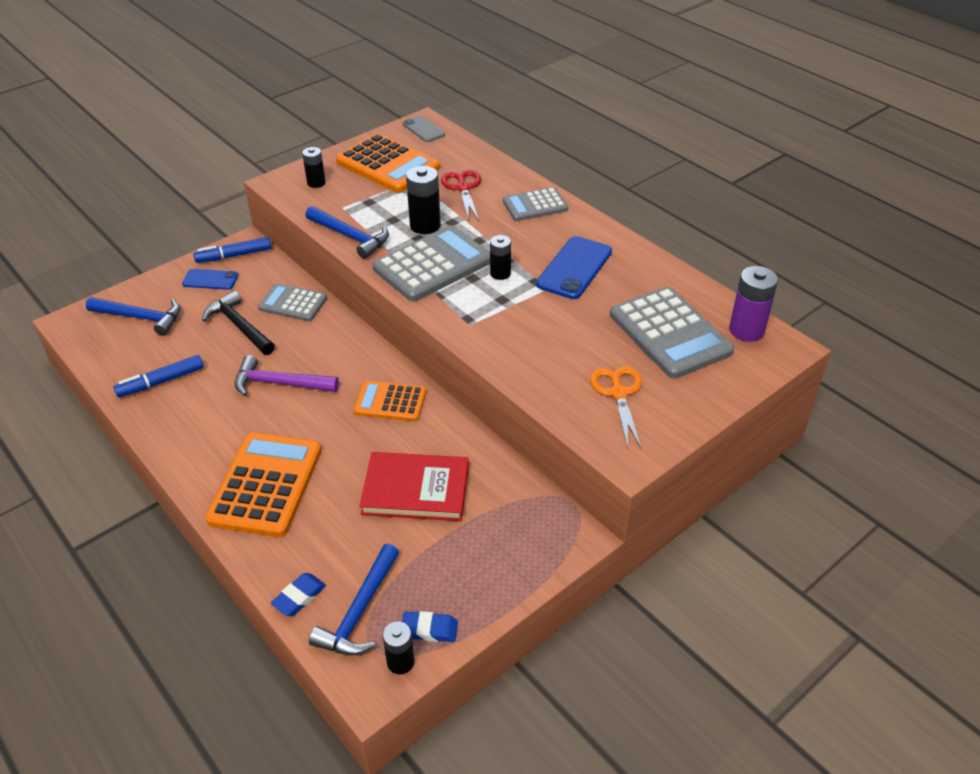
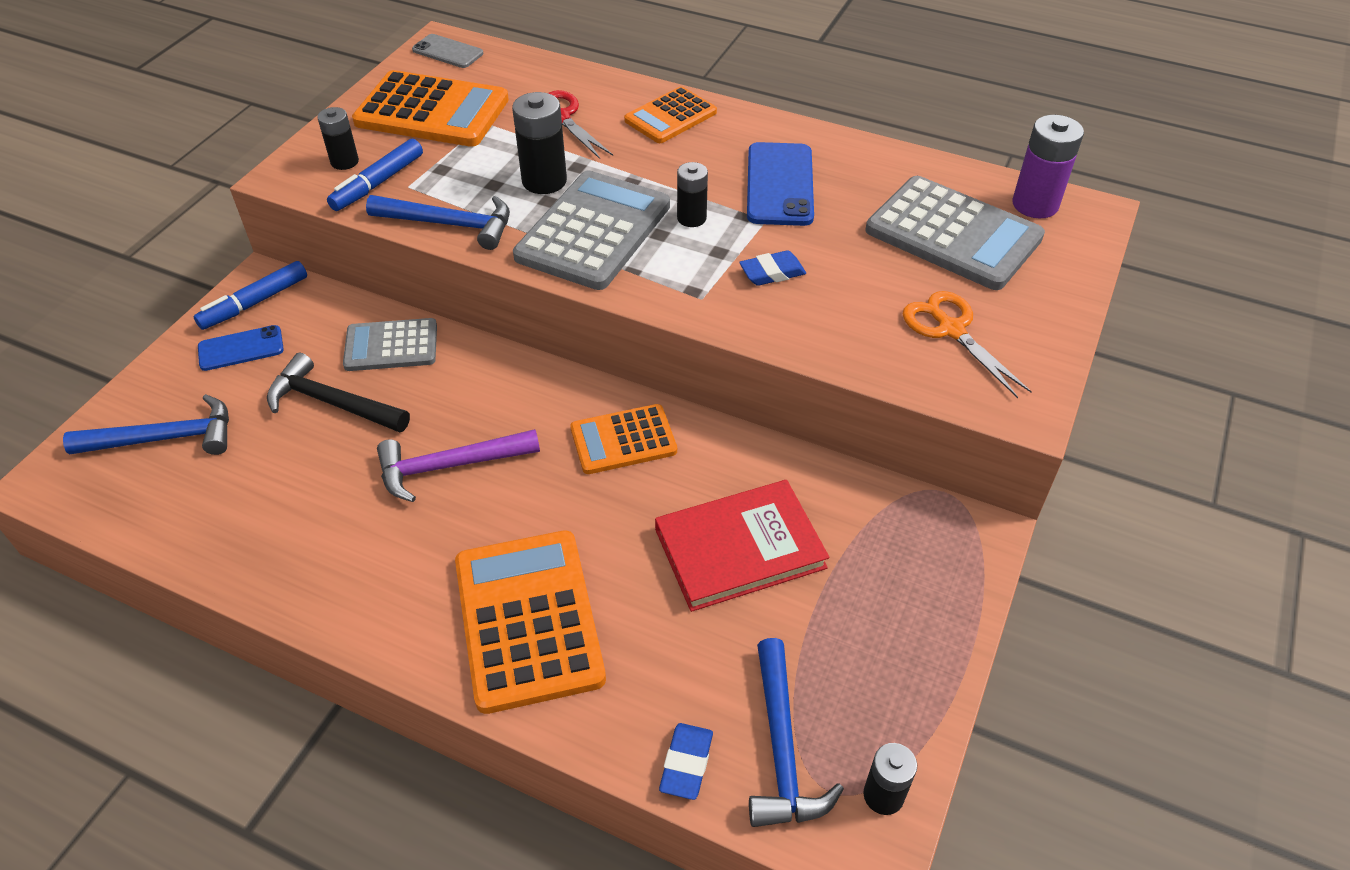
camera: 25 degrees left, 5 degrees up
blue marker [113,355,204,397] -> blue marker moved to [327,139,423,211]
blue eraser [402,611,458,642] -> blue eraser moved to [739,250,806,286]
grey calculator [503,187,568,221] -> orange calculator [624,87,717,143]

